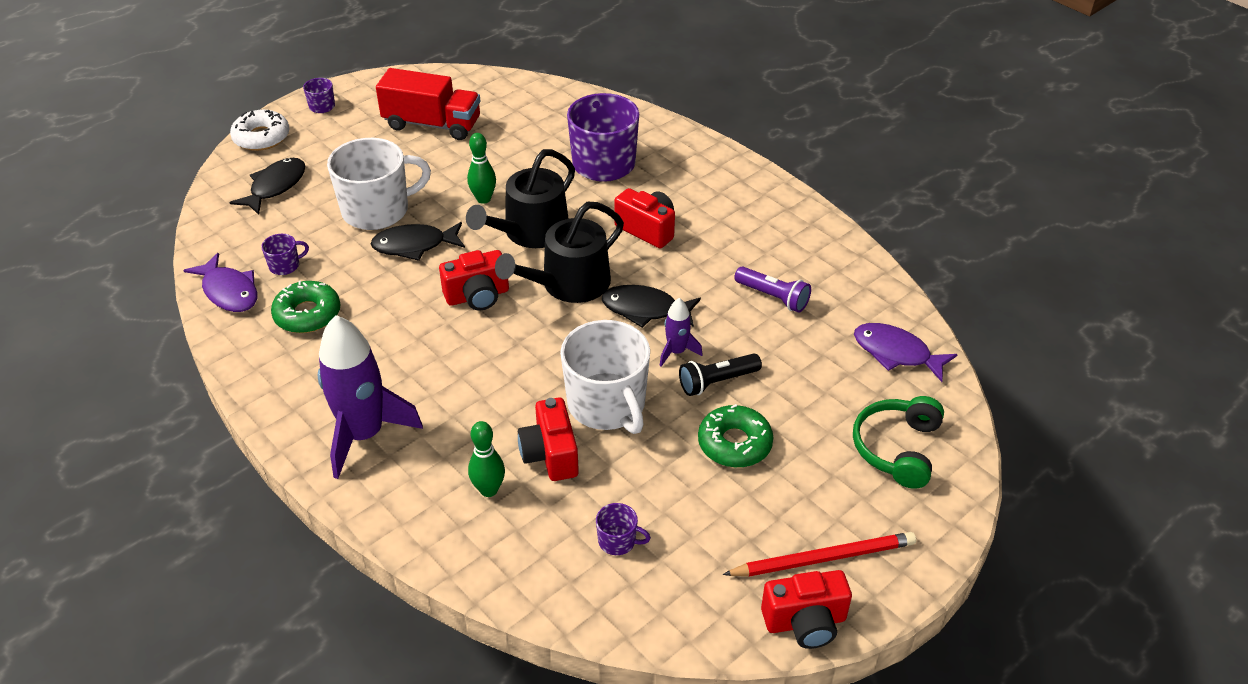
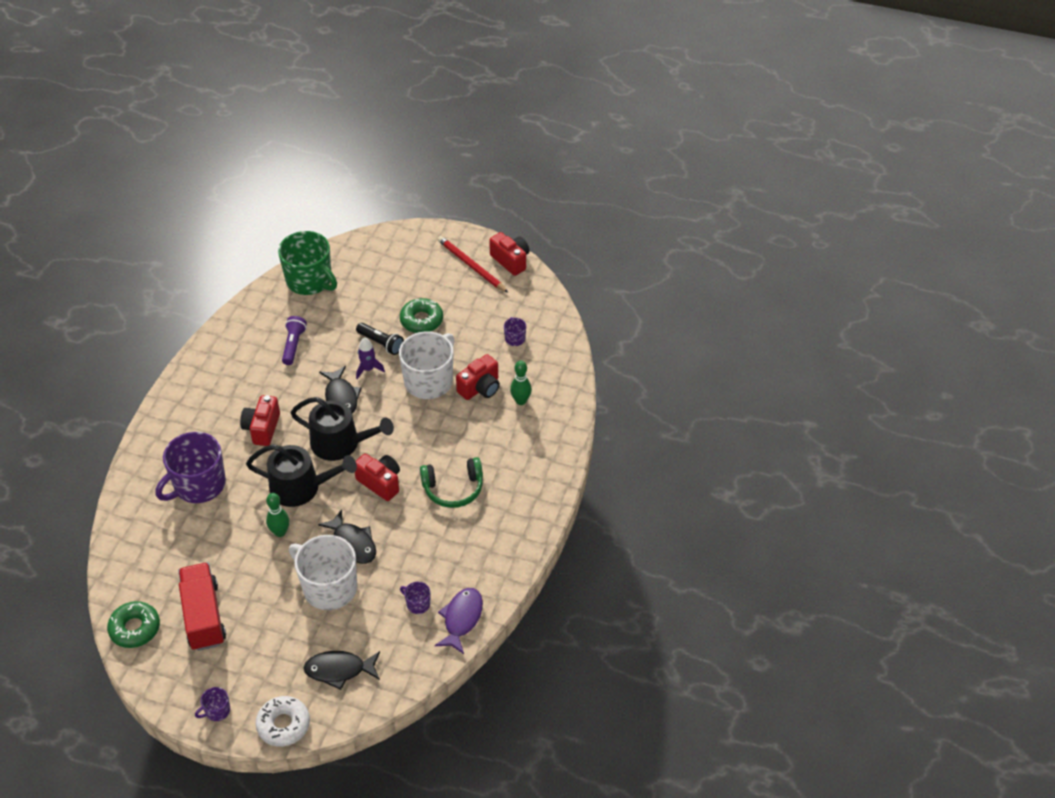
camera: 120 degrees left, 5 degrees up
green donut [271,281,341,333] -> green donut moved to [107,601,160,648]
purple rocket [317,315,423,479] -> none
green headphones [853,396,944,489] -> green headphones moved to [420,457,483,508]
purple fish [854,323,958,382] -> green mug [278,231,337,295]

